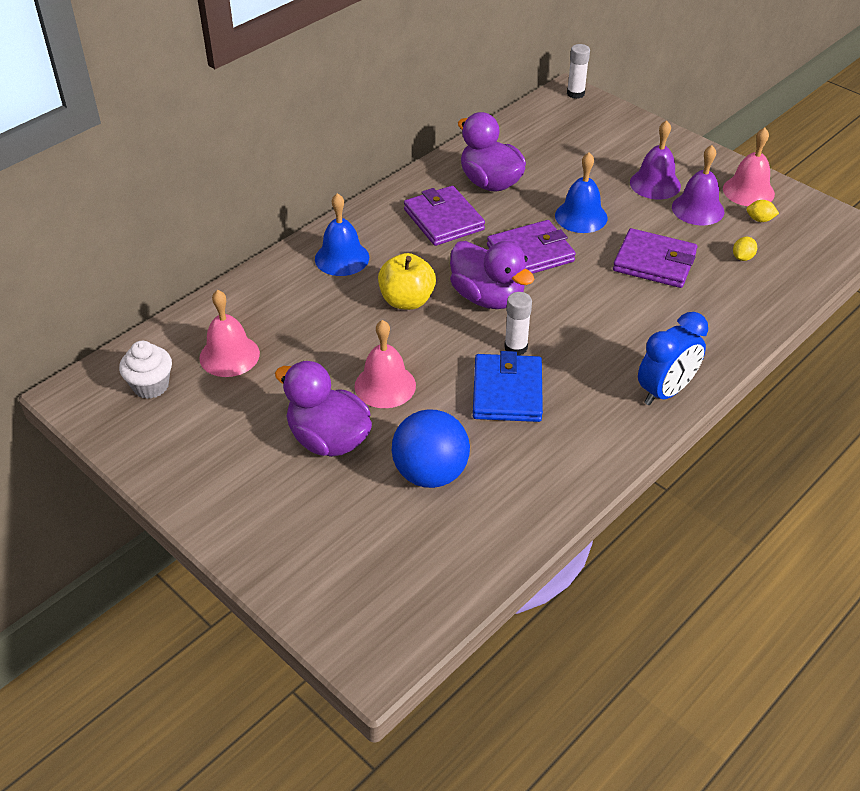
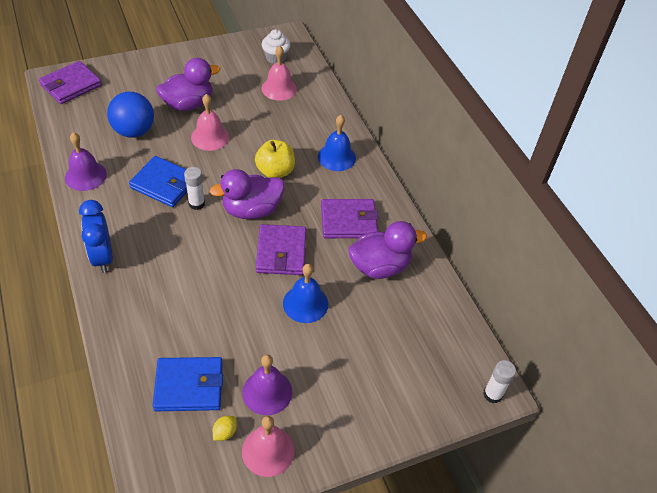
camera: 110 degrees right, 5 degrees up
purple wallet [613,228,697,288] -> purple wallet moved to [39,61,102,104]
purple bell [630,120,681,199] -> purple bell moved to [65,132,107,191]
yellow lemon [733,237,757,261] -> blue wallet [153,357,223,411]

